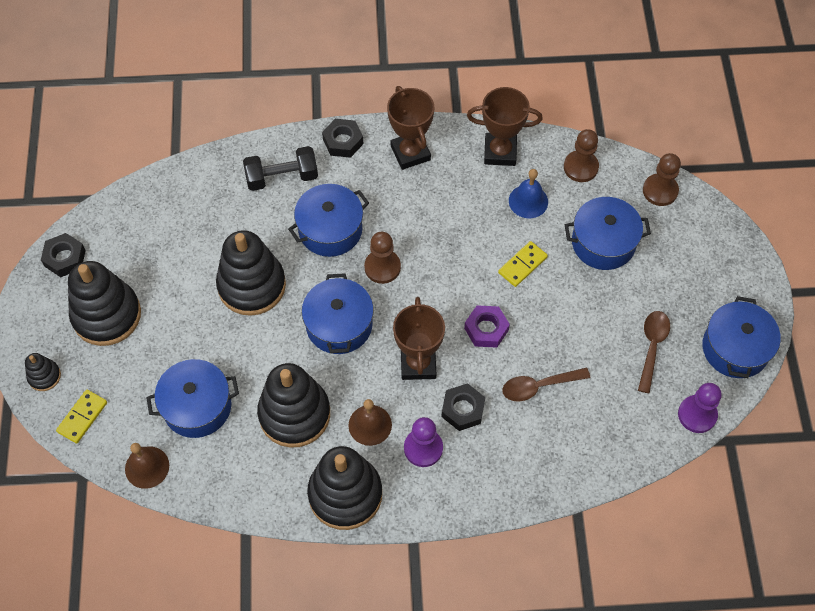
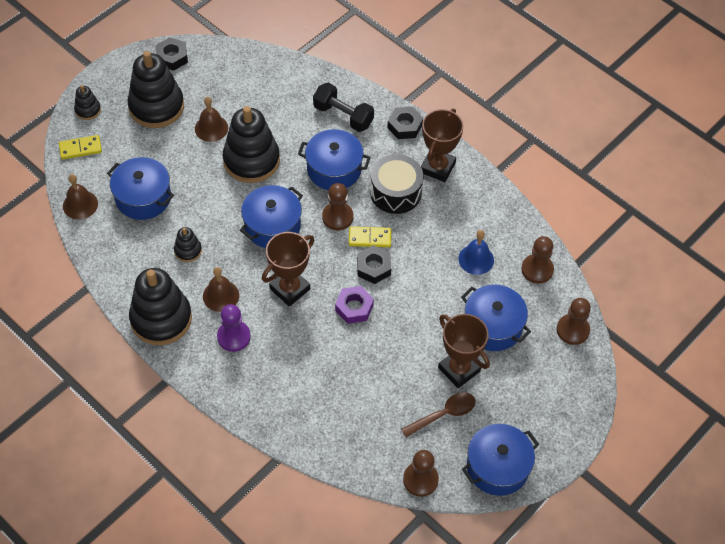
camera: 45 degrees right, 5 degrees down
black stacking toy [257,363,330,448] -> black stacking toy [174,227,202,262], size x0.46
black nut [441,383,485,431] -> black nut moved to [357,245,391,284]
brown trophy [467,87,543,166] -> brown trophy moved to [438,314,490,388]
yellow domino [498,241,548,287] -> yellow domino moved to [349,227,391,247]
brown spoon [502,367,590,402] -> none
purple pawn [678,383,722,433] -> brown pawn [403,450,439,497]
none -> brown bell [195,97,228,142]
none -> black drum [370,154,424,214]

